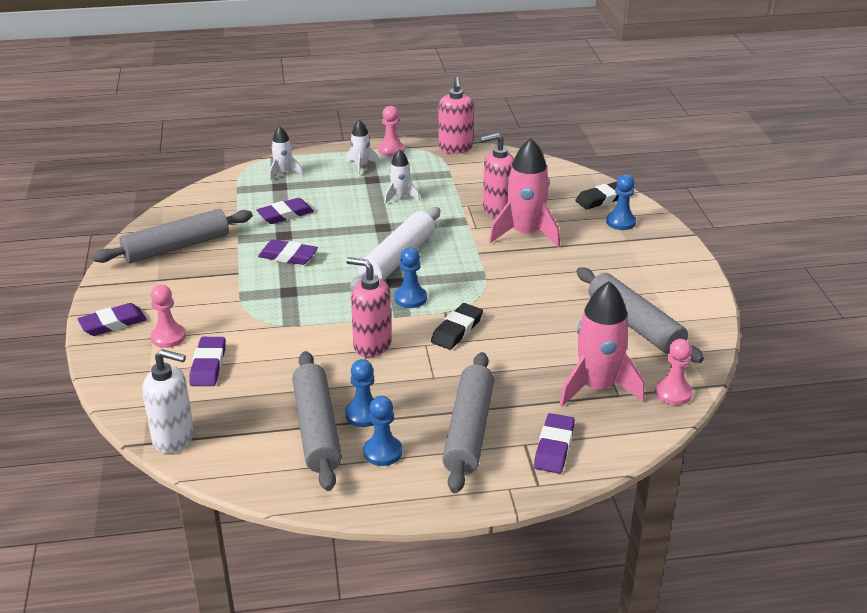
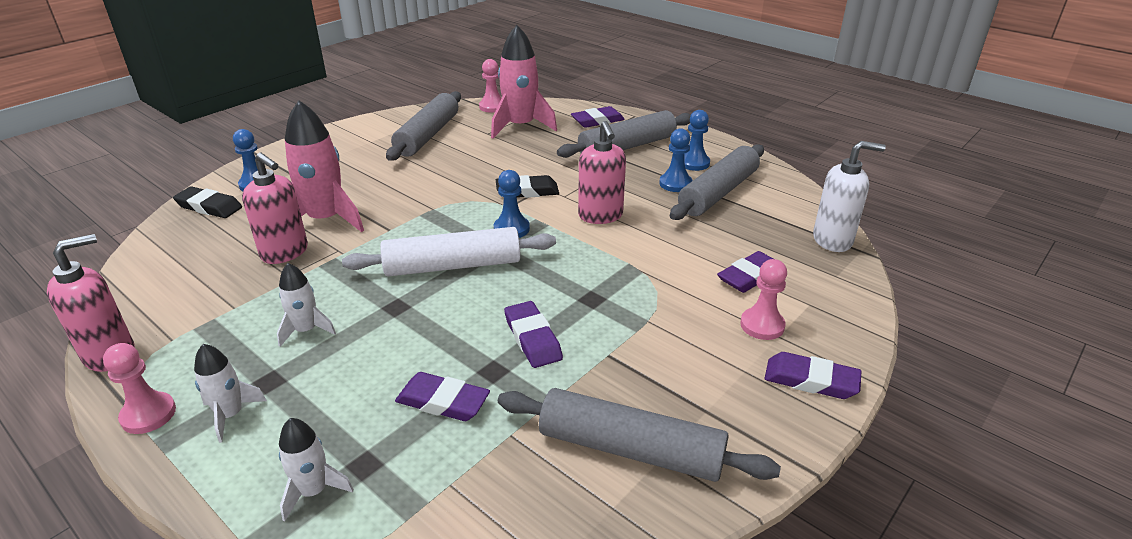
camera: 130 degrees left, 0 degrees up
white soap dispenser [142,349,194,454] -> white soap dispenser turned 120 degrees clockwise [813,141,886,252]

